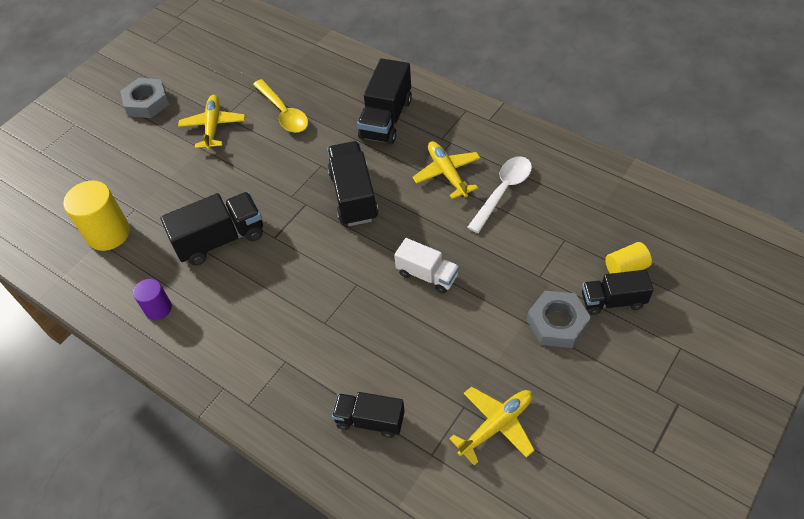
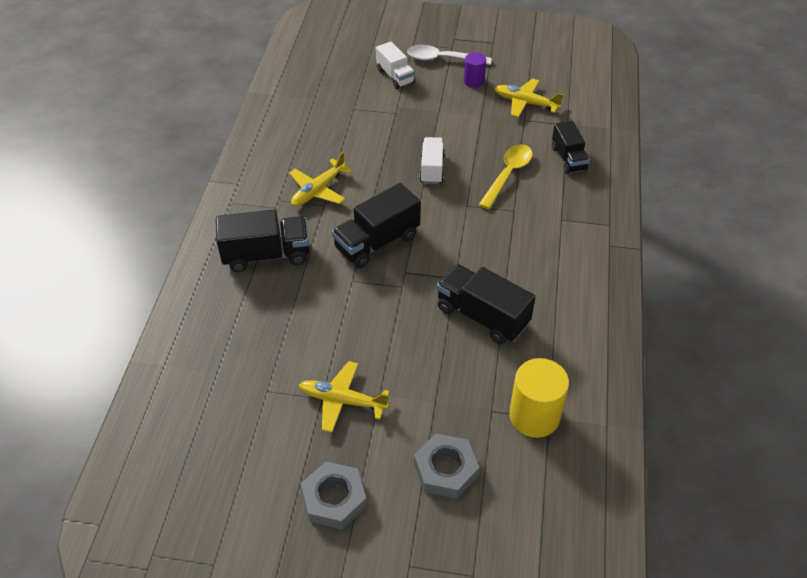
camera: 120 degrees left, 5 degrees down
purple cylinder [133,279,172,320] -> purple cylinder moved to [464,52,486,88]
yellow plane [178,95,245,150] -> yellow plane turned 45 degrees clockwise [299,361,390,433]
yellow spoon [253,79,309,133] -> yellow spoon moved to [479,144,533,209]
white spoon [467,156,532,233] -> white spoon moved to [407,45,492,65]
grey nut [527,291,591,348] -> grey nut moved to [414,434,479,499]
black truck [582,270,654,315] -> white truck [376,42,415,89]
yellow cylinder [605,242,652,274] -> none

